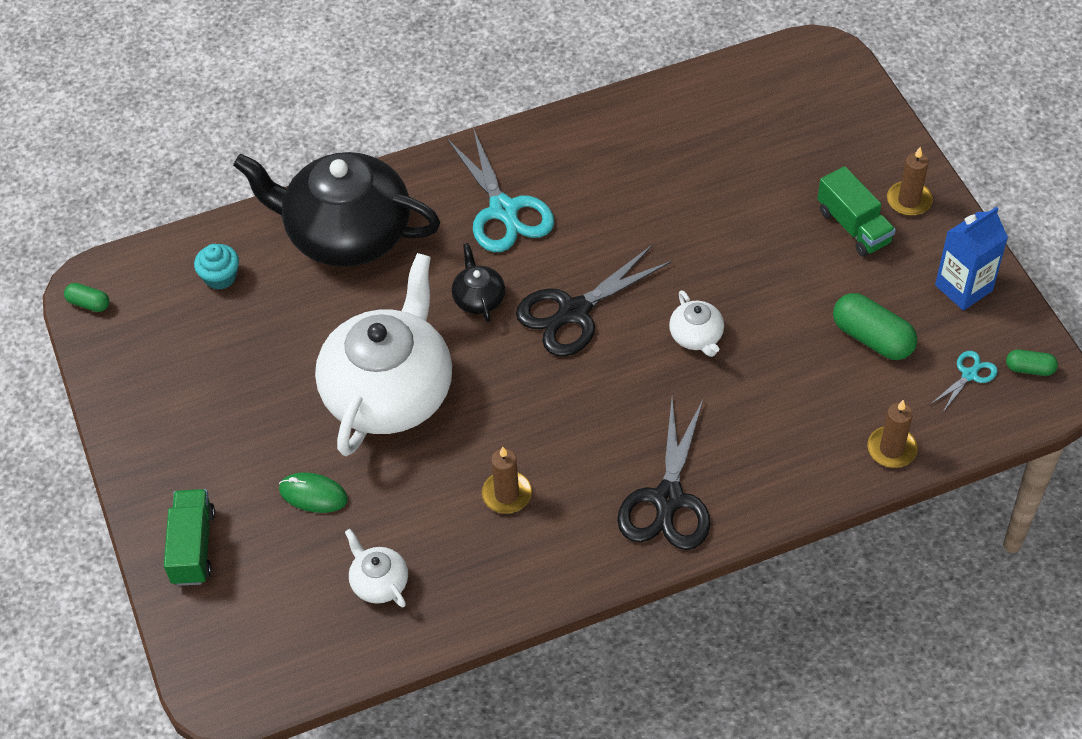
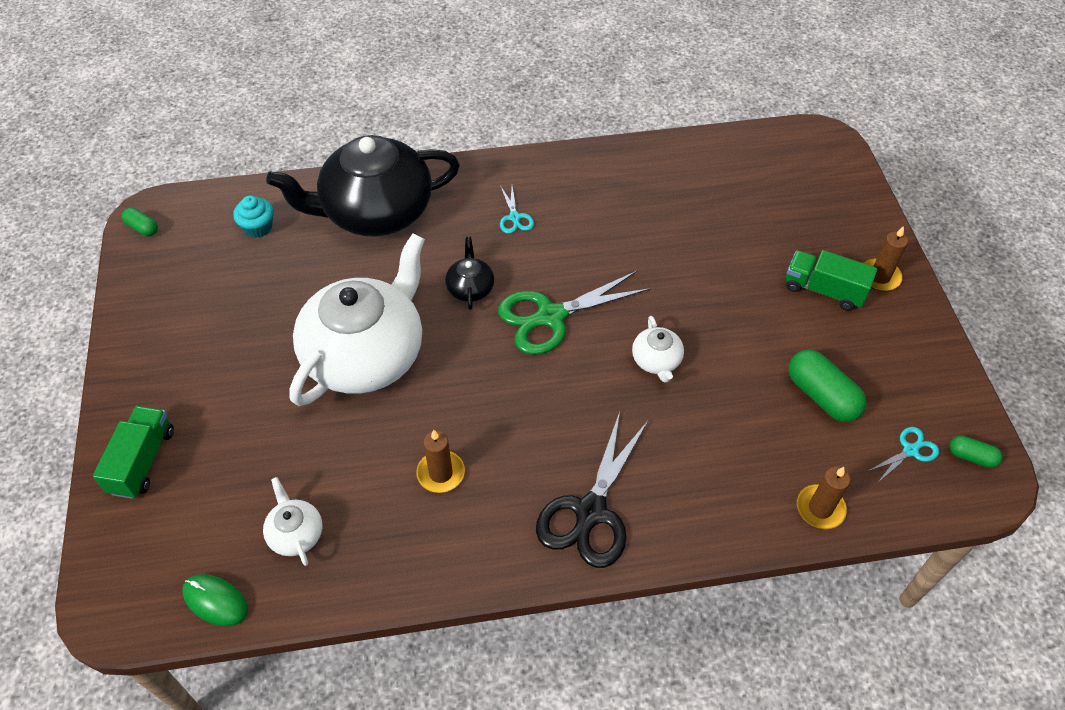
camera: 10 degrees right, 0 degrees up
black teapot [233,152,440,267] -> black teapot turned 45 degrees counterclockwise [266,135,460,237]
green mouse [279,472,348,513] -> green mouse moved to [182,574,248,626]
turquoise scissors [447,128,554,252] -> turquoise scissors [500,185,534,234], size x0.47
black scissors [516,244,672,356] -> green scissors [498,271,651,355]
green truck [817,166,896,257] -> green truck turned 135 degrees clockwise [786,250,877,311]
blue carton [935,207,1008,311] -> none

